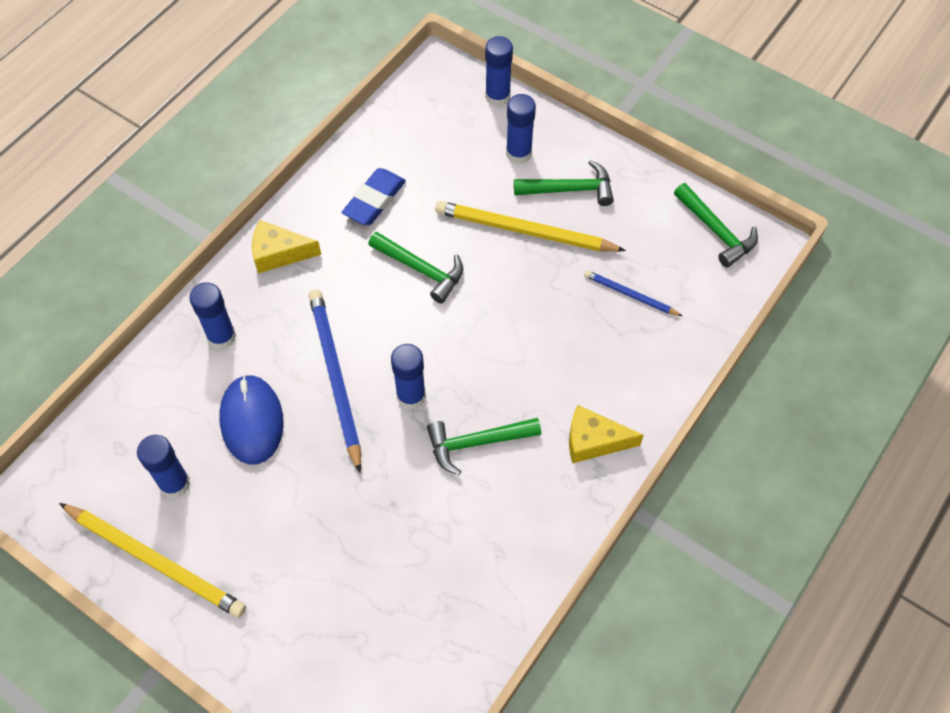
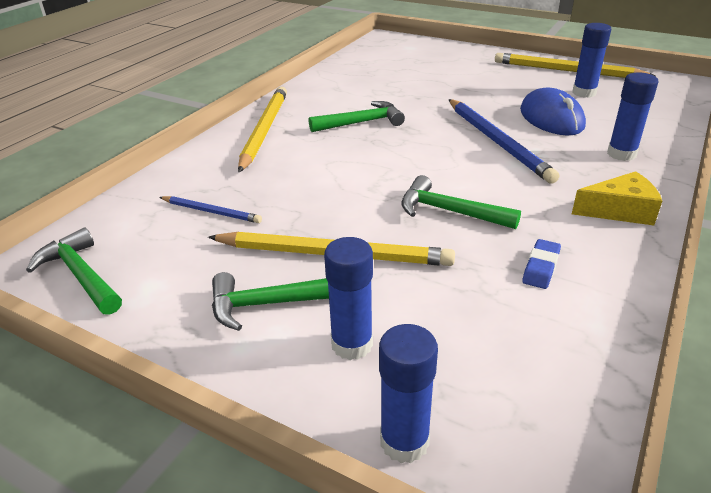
camera: 175 degrees right, 25 degrees down
blue eraser [342,168,406,225] -> blue eraser [522,239,561,289], size x0.62
blue glue stick [391,344,426,410] -> none
yellow cheese [569,405,644,463] -> yellow pencil [238,87,287,172]

